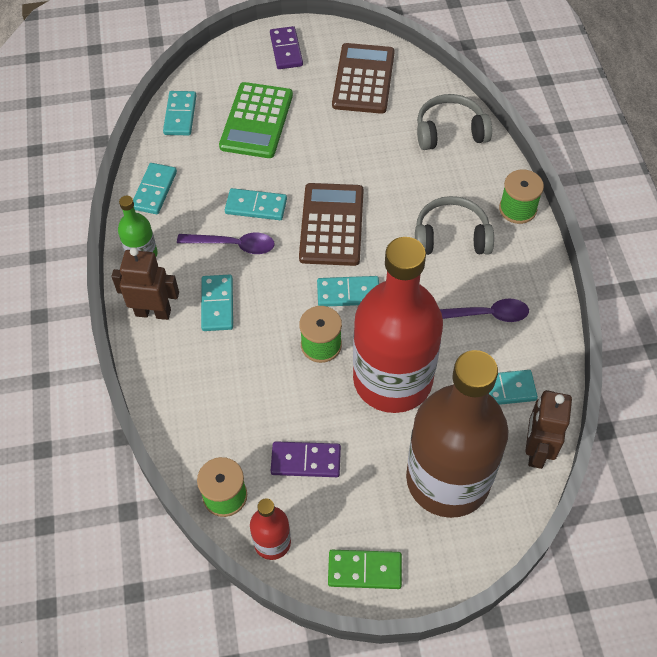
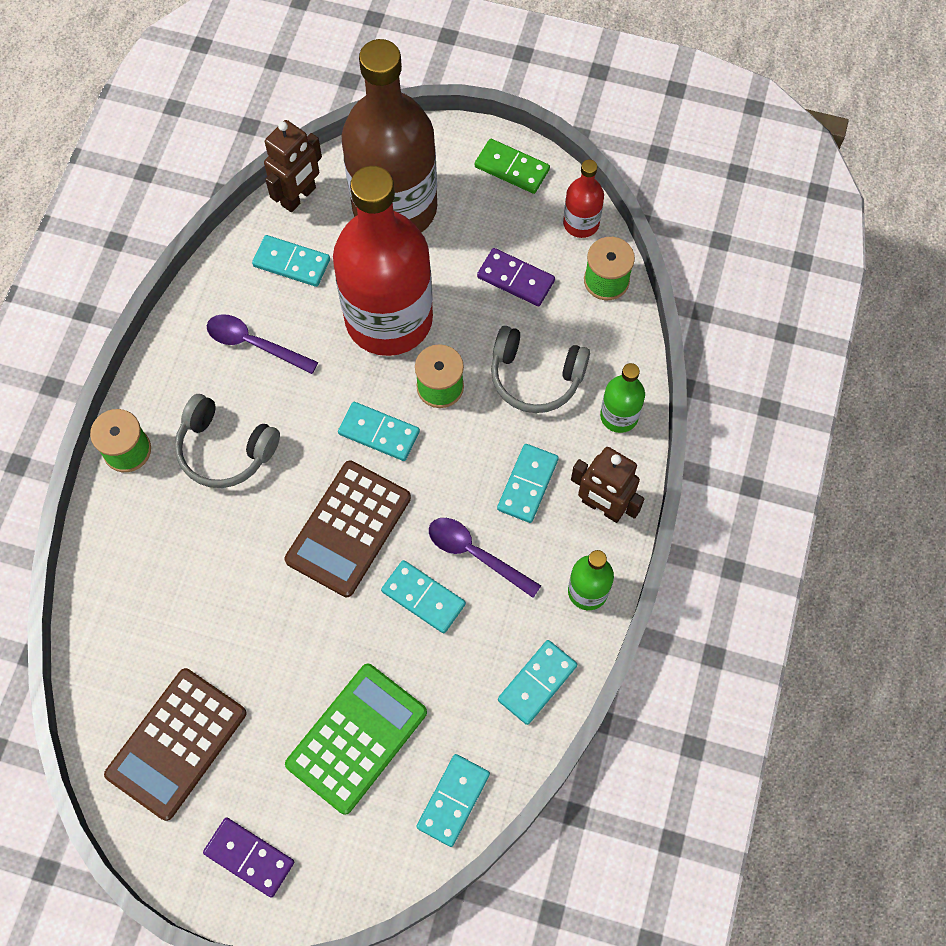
camera: 155 degrees left, 10 degrees up
purple domino [270,26,303,69] -> purple domino turned 75 degrees counterclockwise [203,817,294,898]
grey headphones [417,94,492,150] -> grey headphones moved to [491,326,590,413]
none -> green bottle [600,363,645,433]

